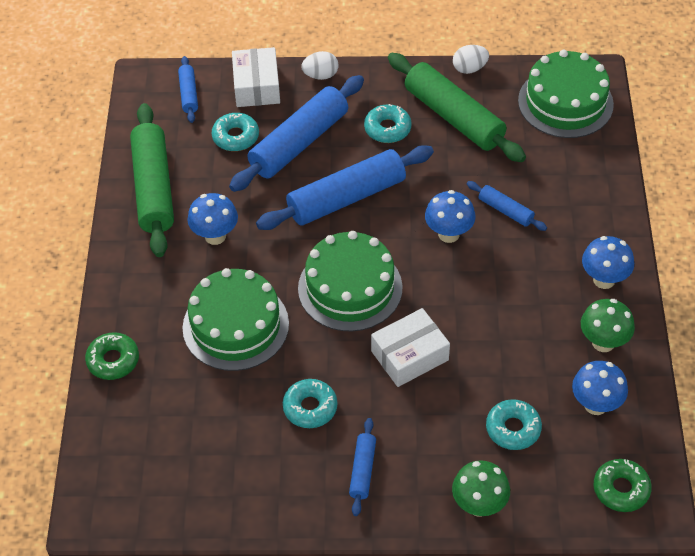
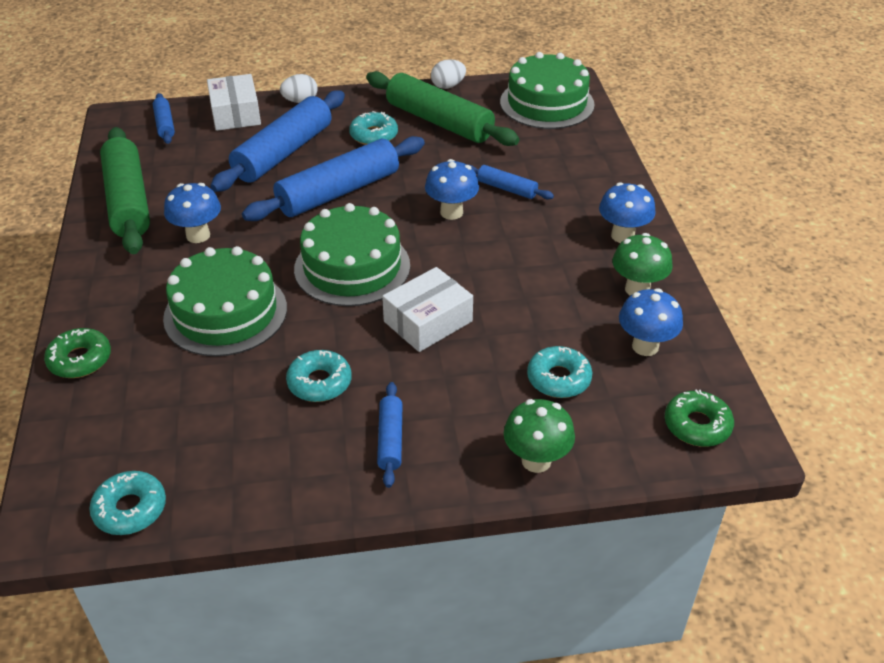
camera: 10 degrees left, 10 degrees down
turquoise donut [212,113,259,151] -> turquoise donut moved to [90,471,166,535]

